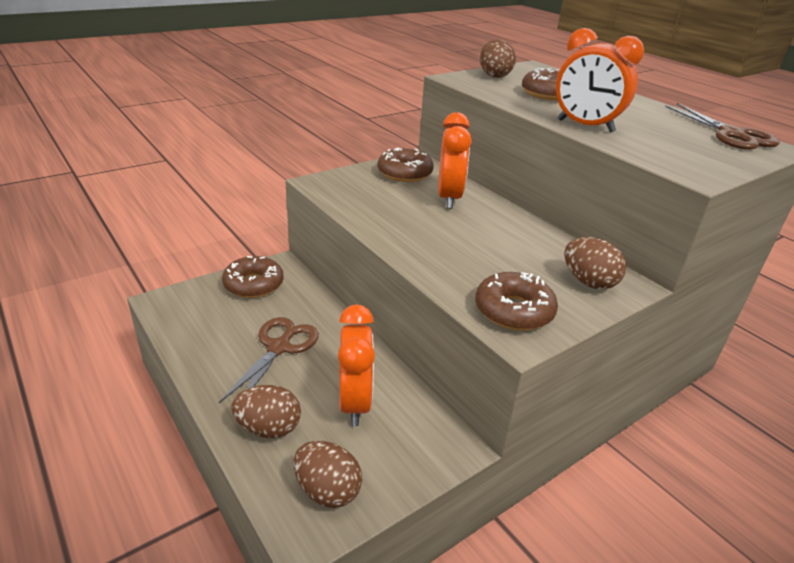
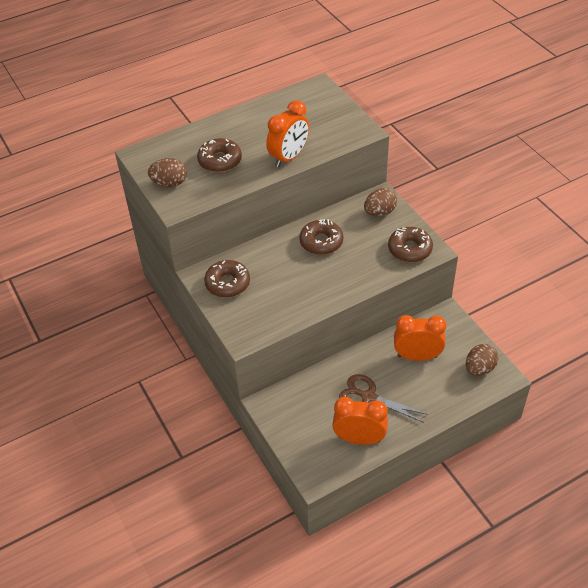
camera: 80 degrees left, 15 degrees up
brown donut [222,256,284,298] -> brown donut moved to [299,219,343,255]
brown egg [231,385,301,438] -> none
orange clock [438,112,472,209] -> orange clock moved to [332,397,388,445]
brown scissors [665,103,780,150] -> none

